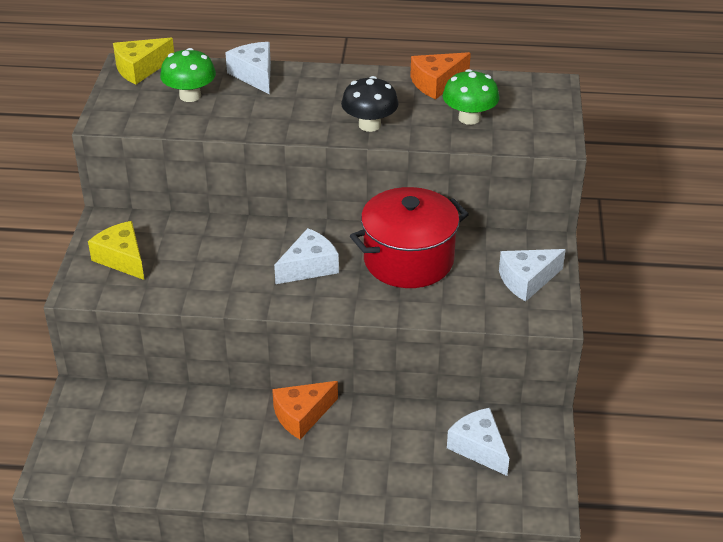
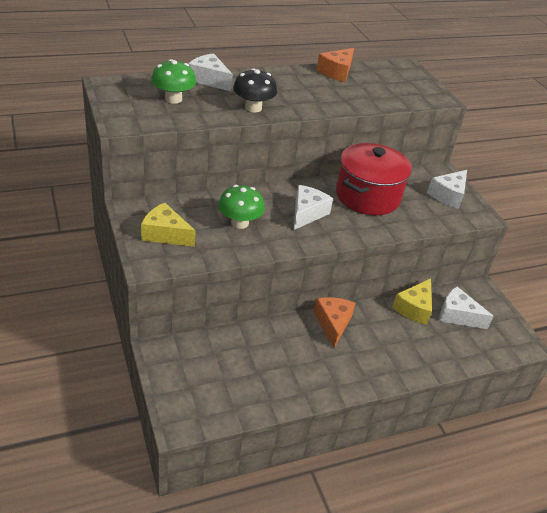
camera: 30 degrees left, 0 degrees up
yellow cheese [113,38,174,84] -> yellow cheese moved to [392,279,432,325]
orange cheese [272,381,338,439] -> orange cheese turned 150 degrees clockwise [314,297,355,348]
black mushroom [341,76,399,132] -> black mushroom moved to [233,69,277,112]
green mushroom [443,69,499,125] -> green mushroom moved to [218,185,265,229]

